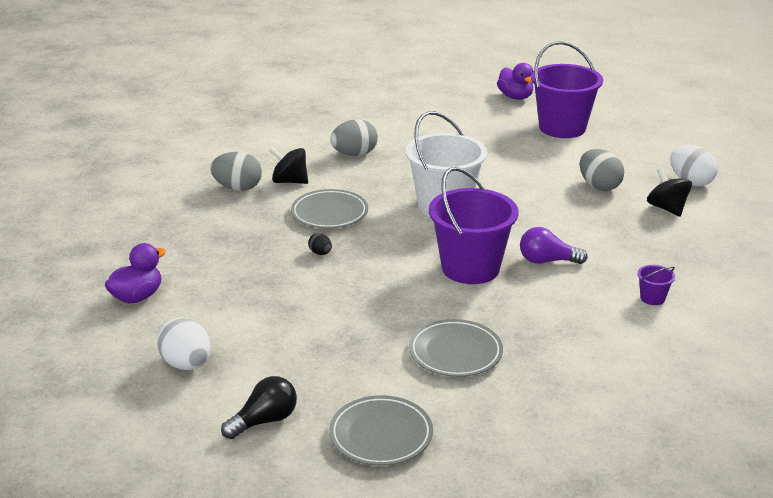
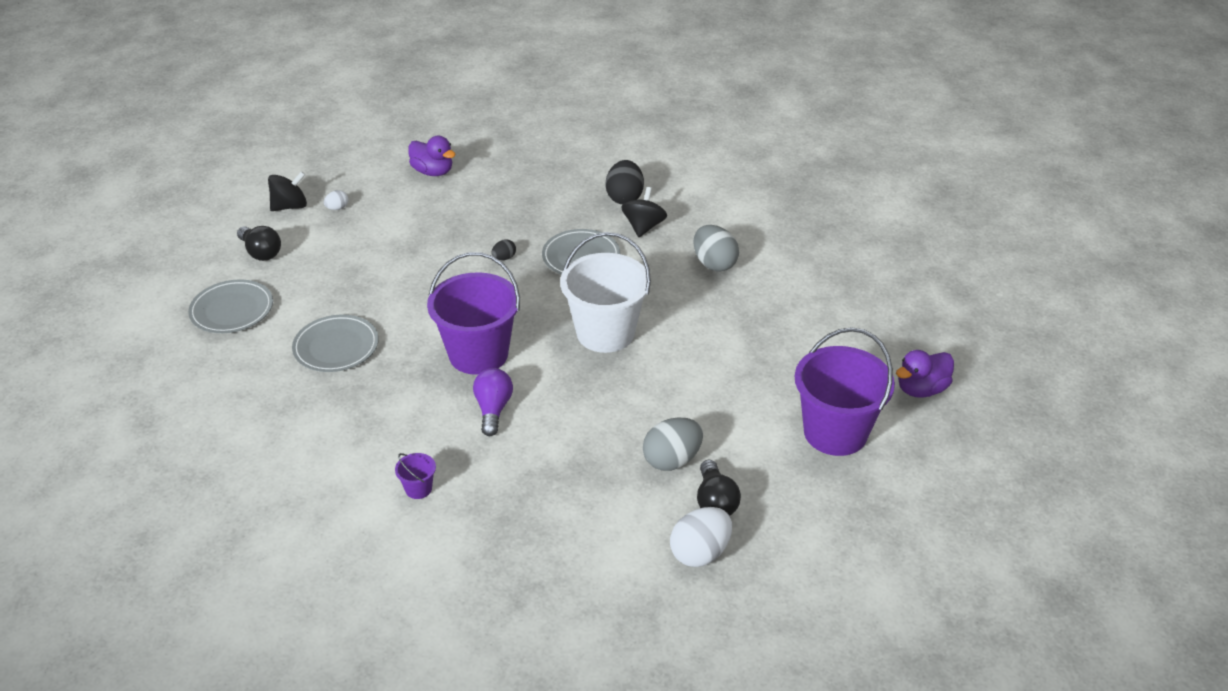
camera: 85 degrees right, 10 degrees up
white egg [157,317,211,370] -> white egg [324,190,349,210], size x0.50
grey egg [210,152,262,191] -> black egg [606,160,644,204]
black spinning top [647,168,692,217] -> black spinning top moved to [268,171,307,211]
none -> black light bulb [697,460,741,516]

